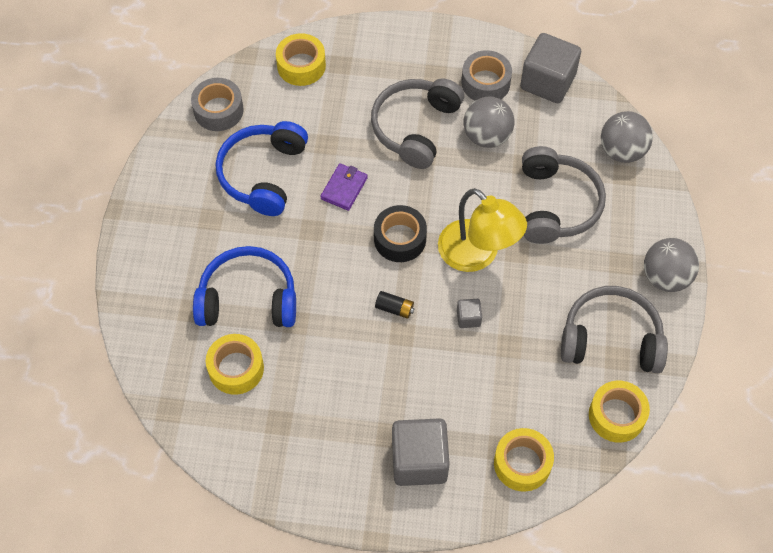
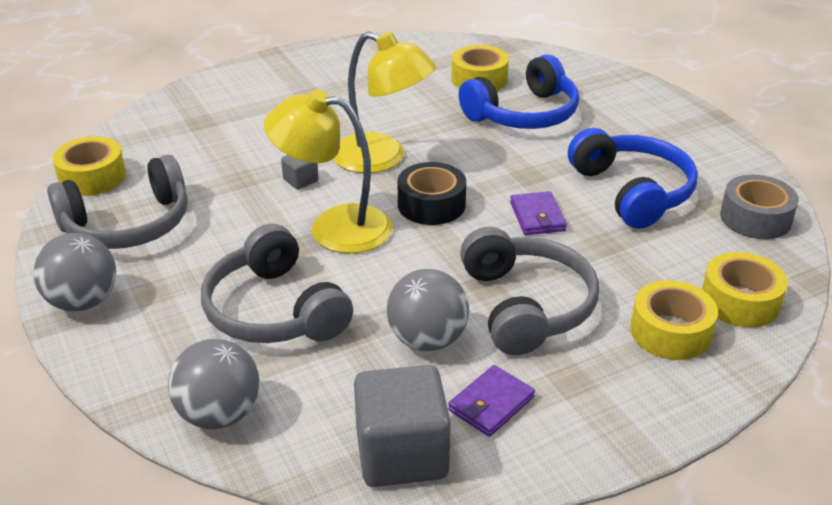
camera: 145 degrees right, 25 degrees down
black battery [375,291,414,319] -> yellow lamp [333,31,436,173]
grey cube [392,418,450,486] -> none
grey tape [461,50,512,101] -> purple wallet [448,365,535,437]
yellow tape [494,428,554,492] -> yellow tape moved to [630,280,718,360]

